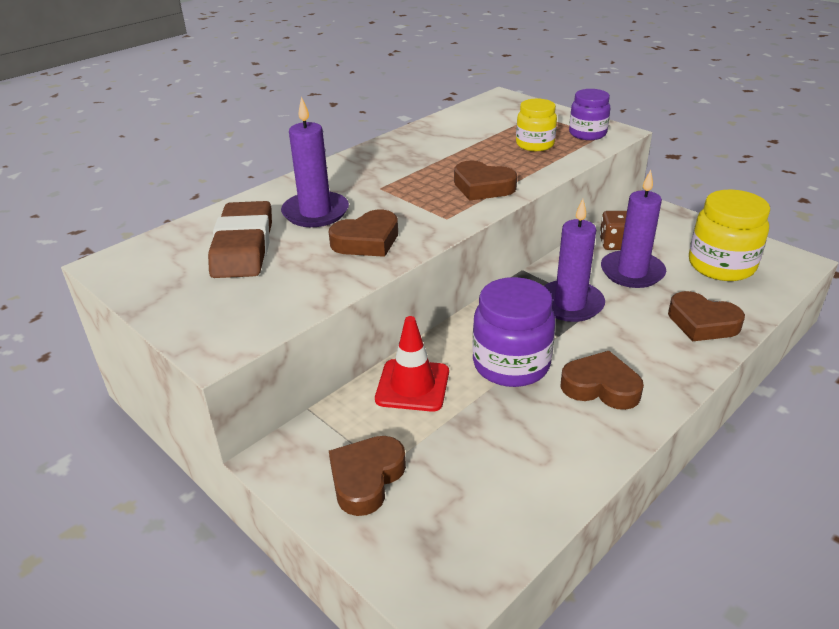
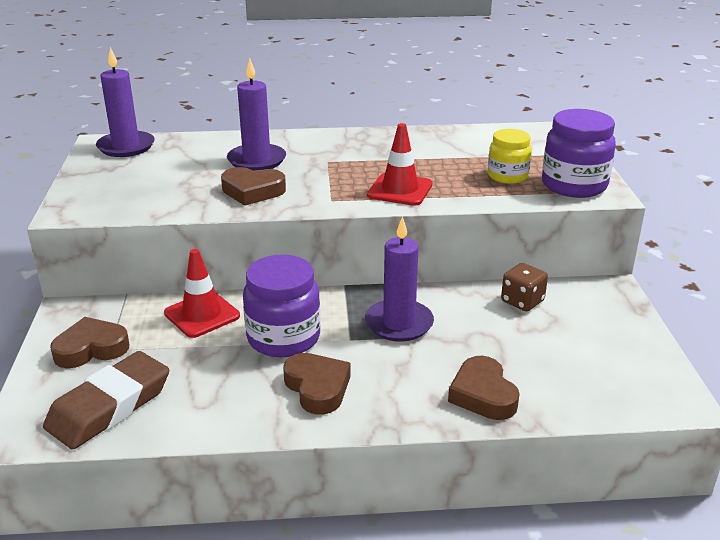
camera: 40 degrees right, 5 degrees down
brown eraser [208,201,272,278] -> brown eraser moved to [43,351,169,449]
brown heart [454,160,517,201] -> red traffic cone [367,123,433,206]
purple jar [569,89,610,140] -> purple jar [542,109,616,198], size x1.57
purple candle [601,170,666,288] -> purple candle moved to [96,47,155,157]
yellow jar [689,190,770,281] -> none

